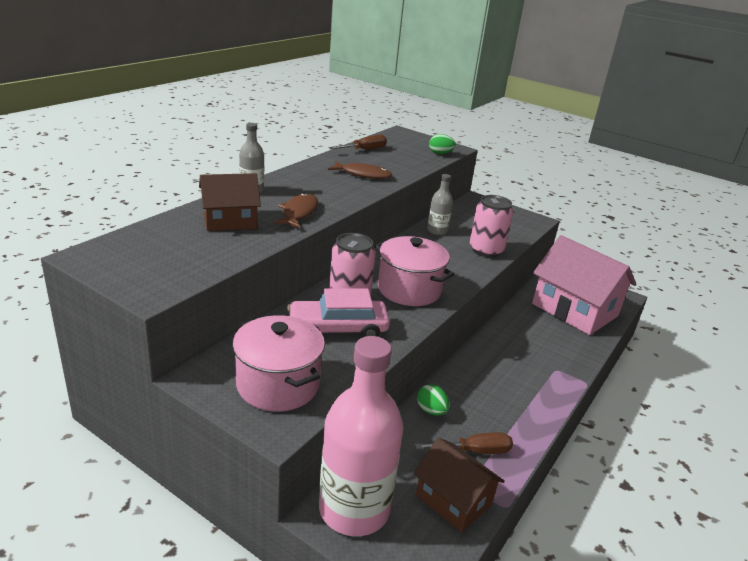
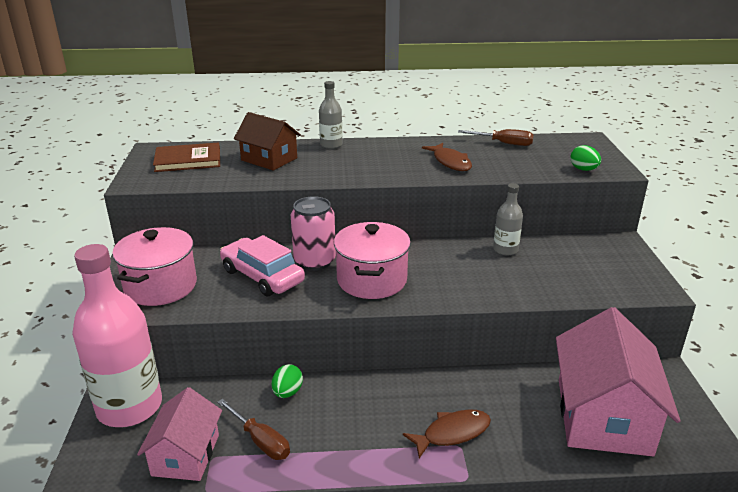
camera: 55 degrees right, 0 degrees up
brown fish [273,193,318,228] -> brown fish moved to [403,410,491,458]
brown house [413,438,505,533] -> pink house [137,387,222,481]
pink can [470,195,513,258] -> none
none -> brown book [153,142,220,172]

